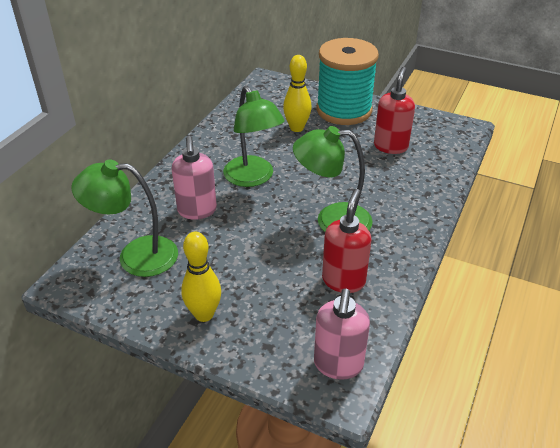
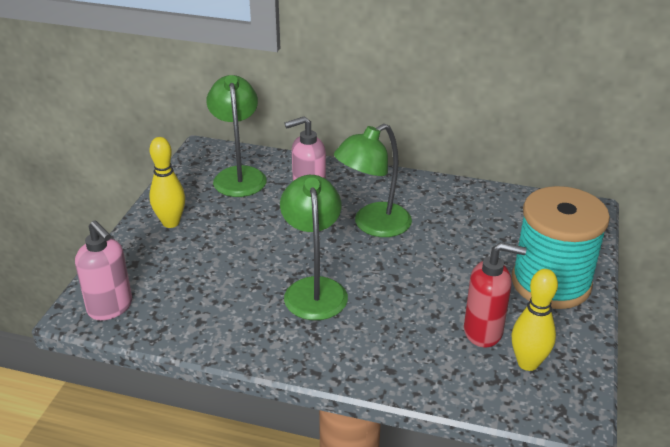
camera: 80 degrees right, 5 degrees down
yellow bowling pin [283,55,312,132] -> yellow bowling pin moved to [511,269,558,371]
pink soap dispenser [314,288,370,380] -> pink soap dispenser turned 135 degrees counterclockwise [75,220,132,320]
red soap dispenser [322,189,372,293] -> none

